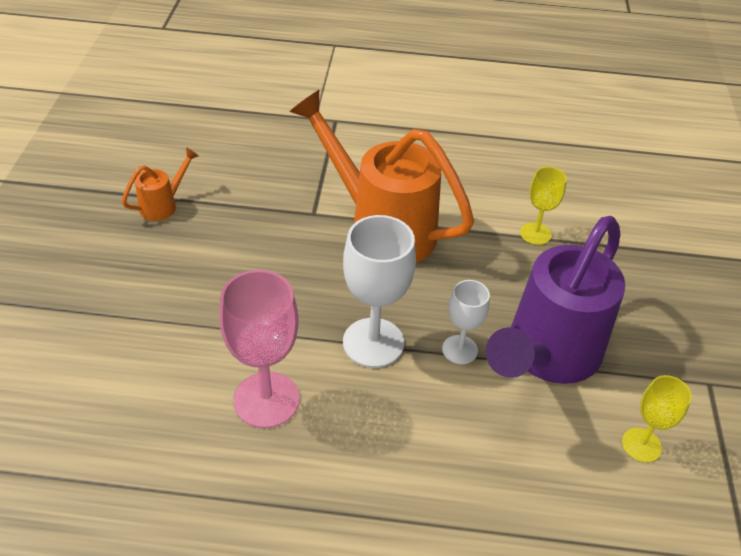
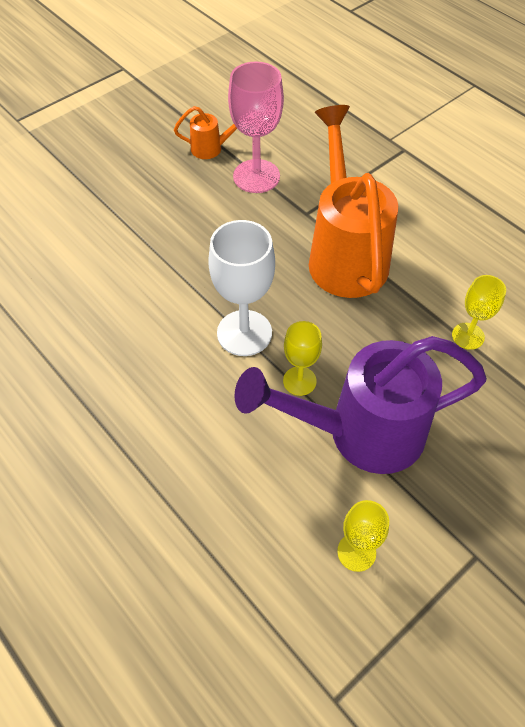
camera: 45 degrees right, 10 degrees up
pink goblet [219,270,300,428] -> pink goblet moved to [228,61,284,193]
white goblet [442,280,490,364] -> yellow goblet [283,321,322,396]

